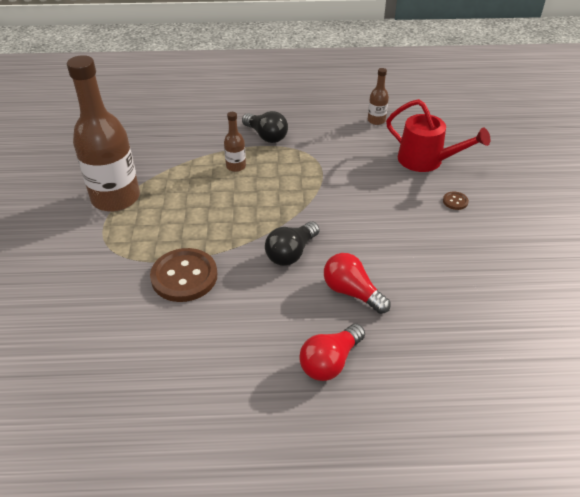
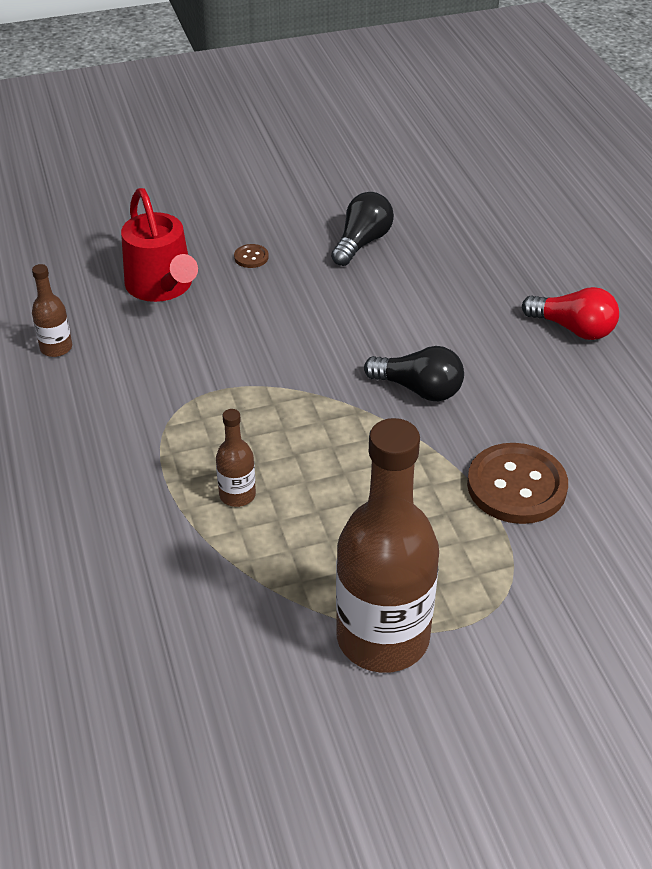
camera: 105 degrees left, 0 degrees up
black light bulb [242,111,288,143] -> black light bulb moved to [331,192,394,266]
red light bulb [324,253,391,314] -> none
red watering can [386,99,490,172] -> red watering can turned 135 degrees clockwise [121,188,198,302]

